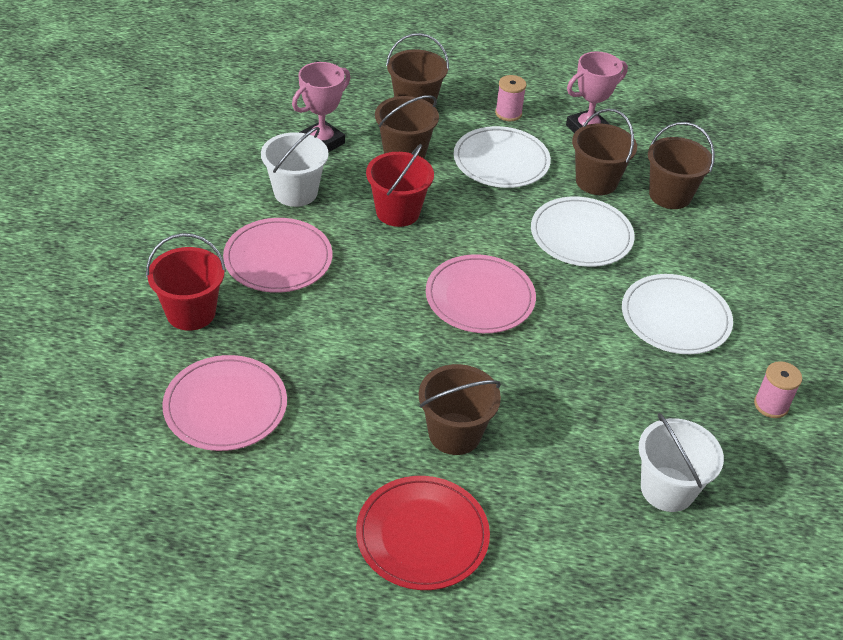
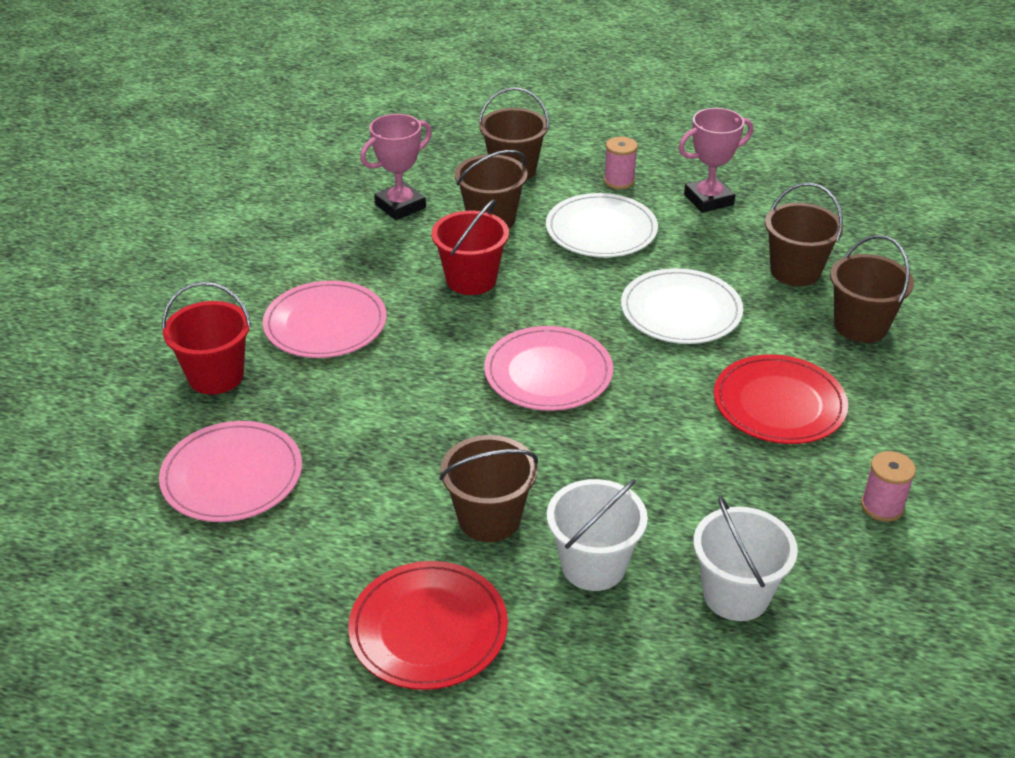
camera: 10 degrees right, 5 degrees down
white bucket [261,127,329,207] -> white bucket moved to [547,479,648,591]
brown bucket [572,108,637,195] -> brown bucket moved to [830,235,914,343]
white plate [622,274,733,354] -> red plate [714,354,848,444]

